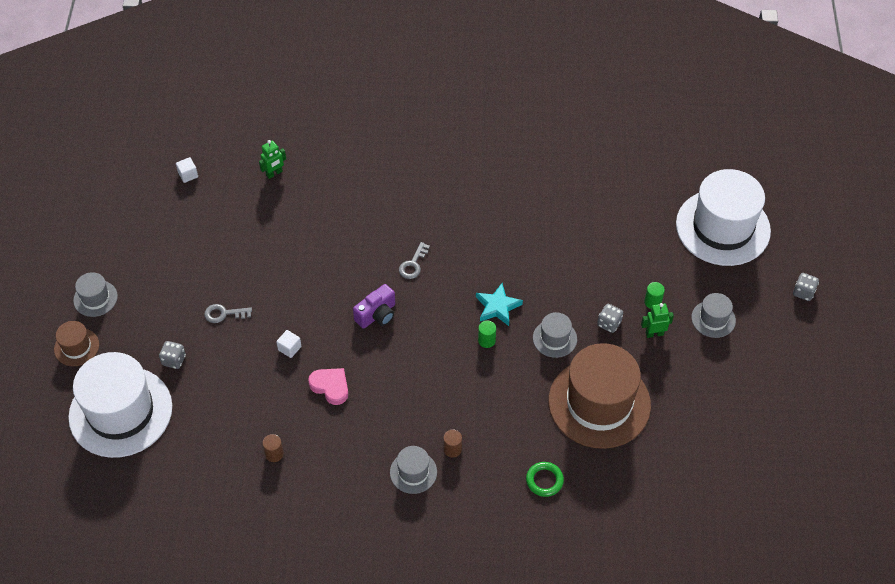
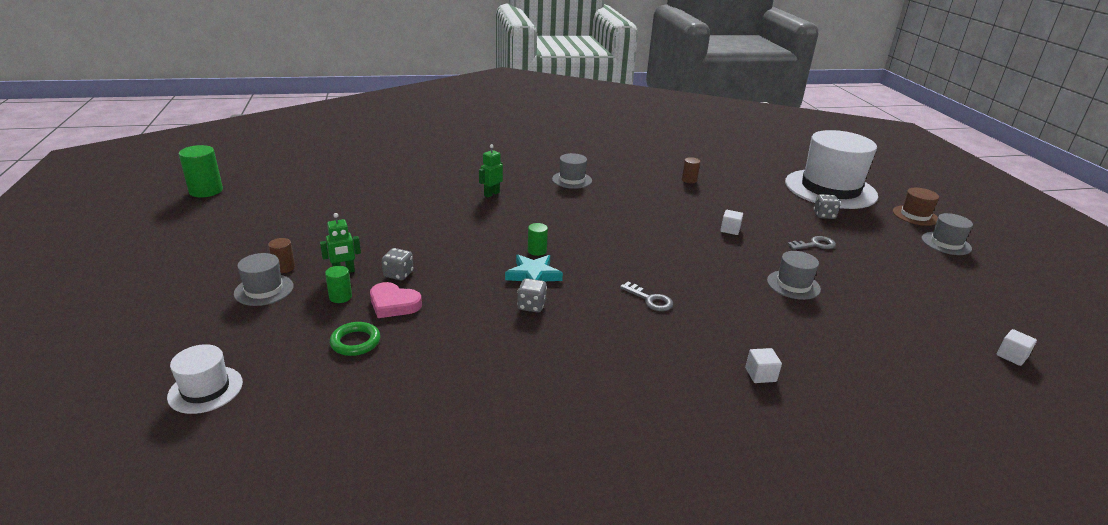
camera: 165 degrees right, 25 degrees down
green robot [259,140,286,179] -> green robot moved to [479,144,503,197]
pink heart [308,368,348,405] -> pink heart moved to [370,282,422,318]
purple camera [353,284,395,329] -> none
grey key [399,242,430,279] -> grey key turned 120 degrees clockwise [620,282,673,311]
brown cylinder [443,430,462,457] -> brown cylinder moved to [268,238,295,273]
green ring [526,462,564,497] -> green ring moved to [330,322,380,356]
grey hat [533,312,577,358] -> grey hat moved to [767,251,821,300]
brown hat [548,343,651,449] -> none
white hat [676,169,771,266] -> white hat [167,344,243,414], size x0.45
grey dice [793,273,819,301] -> grey dice moved to [517,278,547,313]
none -> green cylinder [179,145,223,197]
none -> white cube [745,348,782,383]

